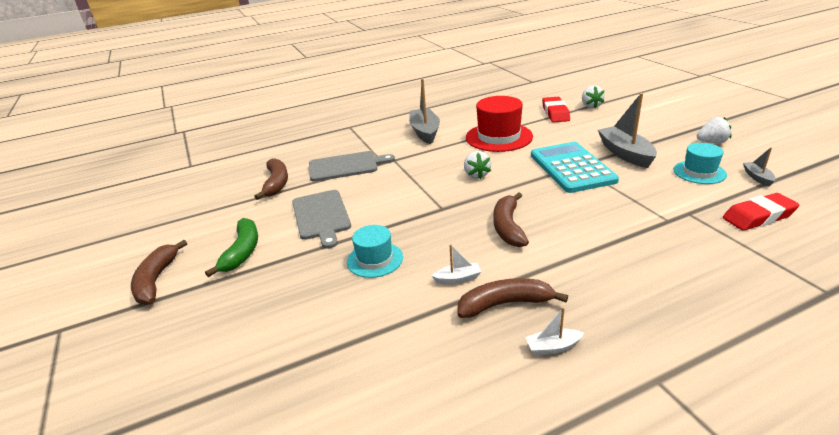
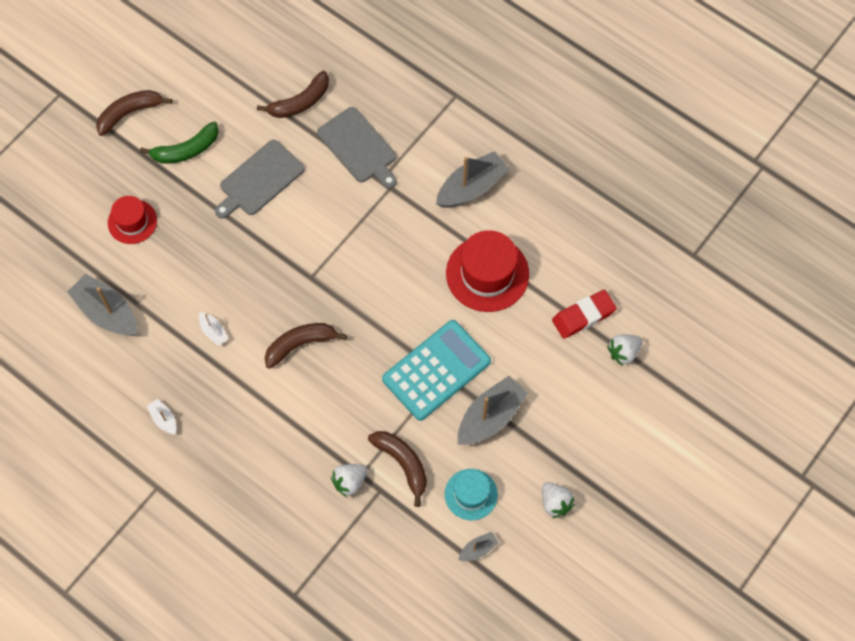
camera: 60 degrees right, 35 degrees up
turquoise hat [347,225,403,278] -> none
brown banana [458,278,568,318] -> brown banana moved to [368,431,427,507]
white strawberry [464,151,491,179] -> white strawberry moved to [331,464,367,497]
red eraser [723,193,799,231] -> none
none -> grey boat [67,274,137,336]
none -> red hat [108,196,157,244]

